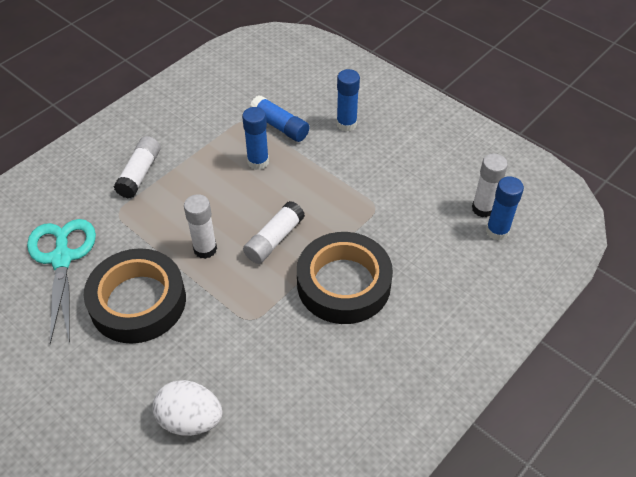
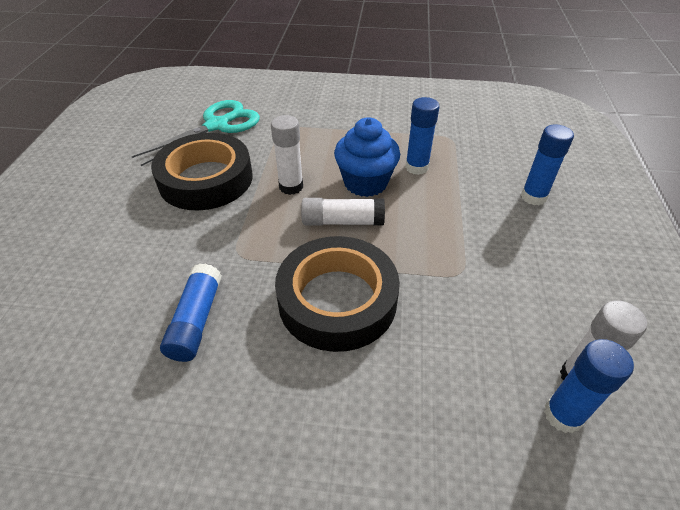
camera: 55 degrees right, 5 degrees down
white glue stick [114,136,161,198] -> none
white egg [153,380,223,436] -> none
blue glue stick [250,95,309,142] -> blue glue stick moved to [160,263,222,362]
none -> blue cupcake [334,118,400,197]

